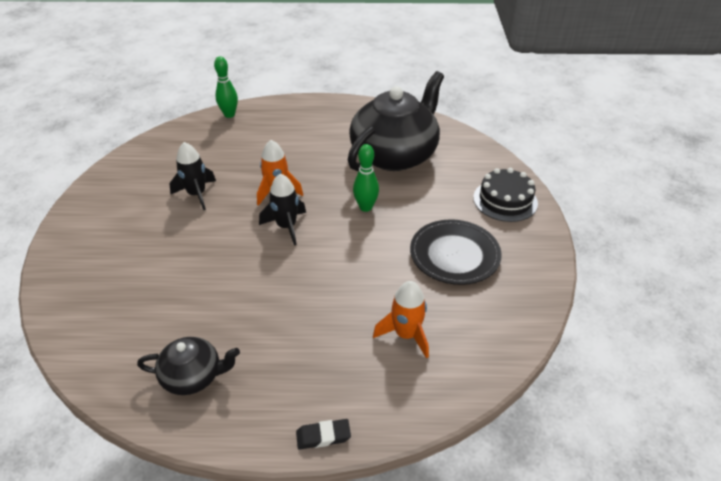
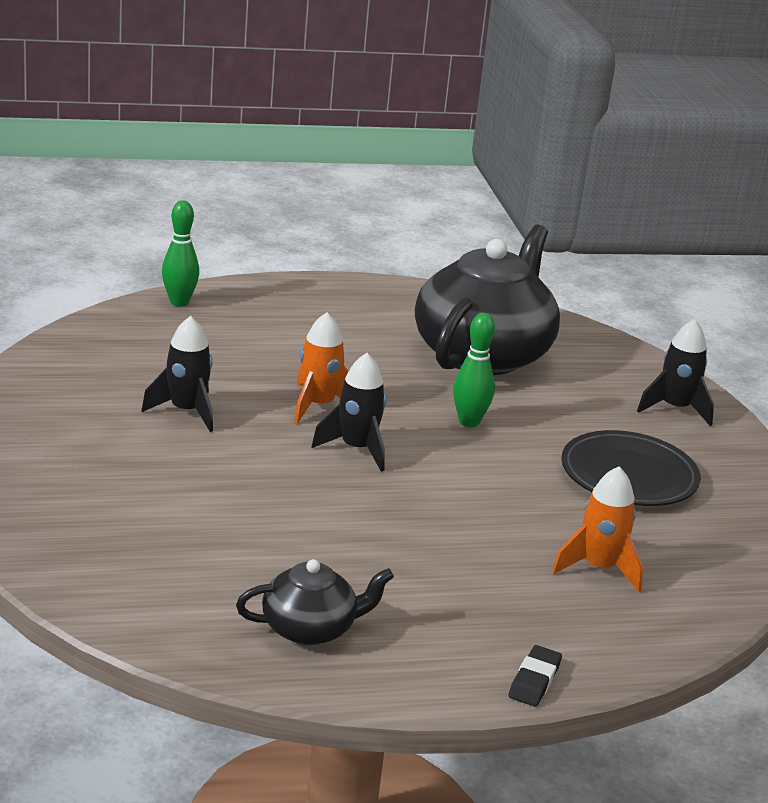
camera: 15 degrees left, 15 degrees down
black eraser [296,419,351,450] -> black eraser turned 45 degrees counterclockwise [509,645,562,707]
black cake [473,168,538,222] -> black rocket [637,319,714,426]

